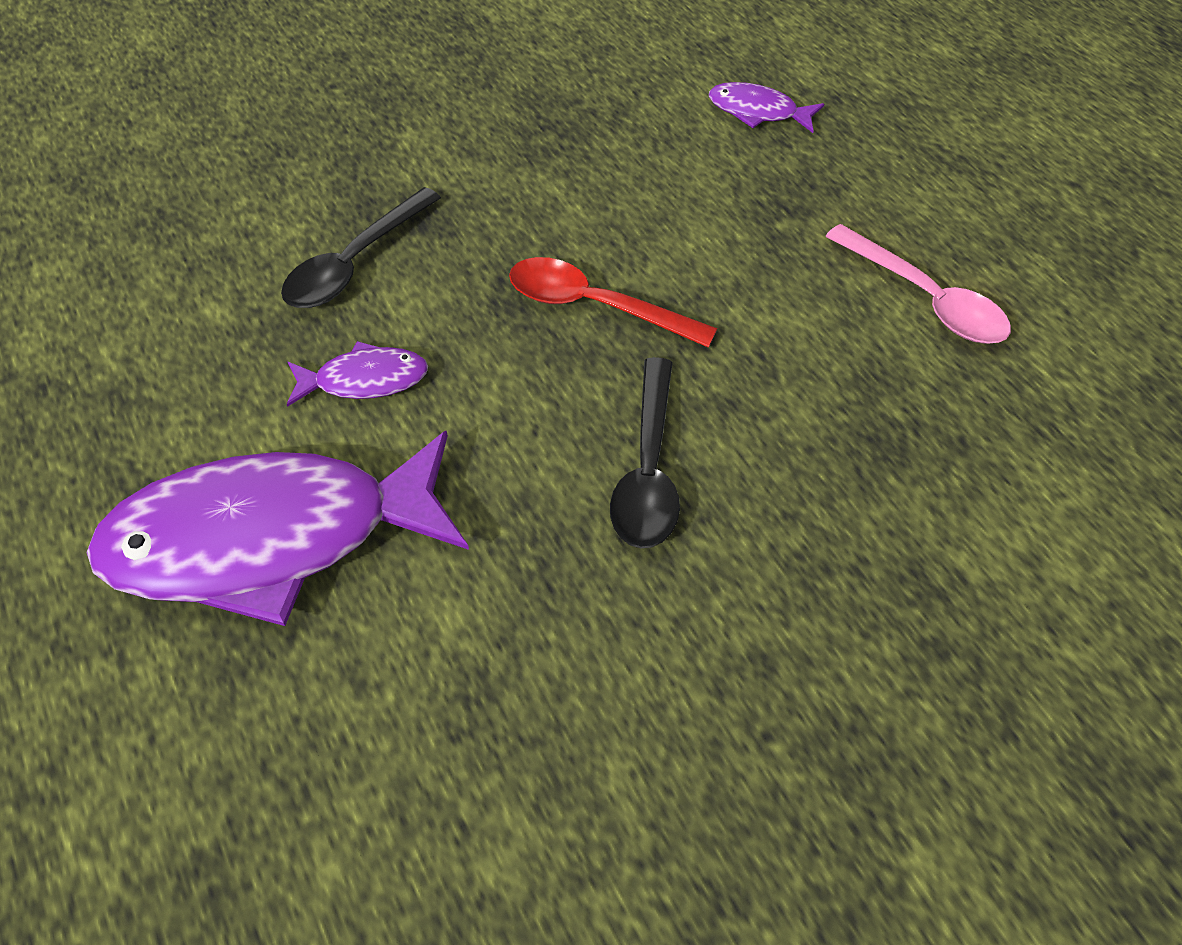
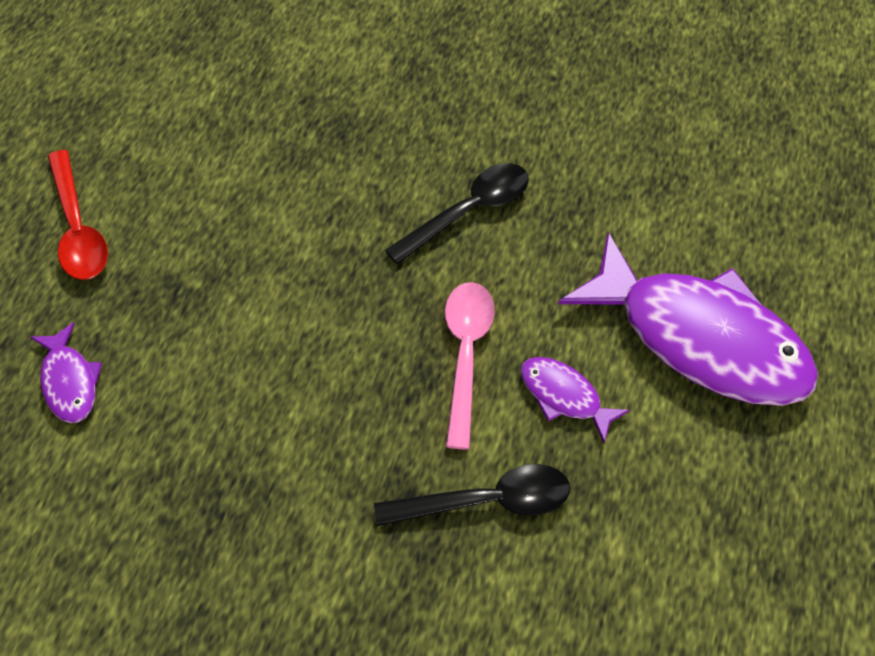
camera: 135 degrees left, 5 degrees up
red spoon [509,257,718,348] -> red spoon moved to [47,150,108,280]
pink spoon [825,224,1011,343] -> pink spoon moved to [445,282,495,449]

